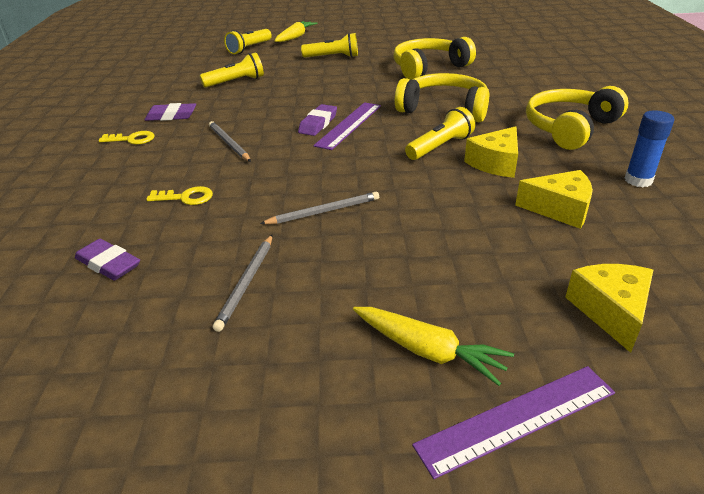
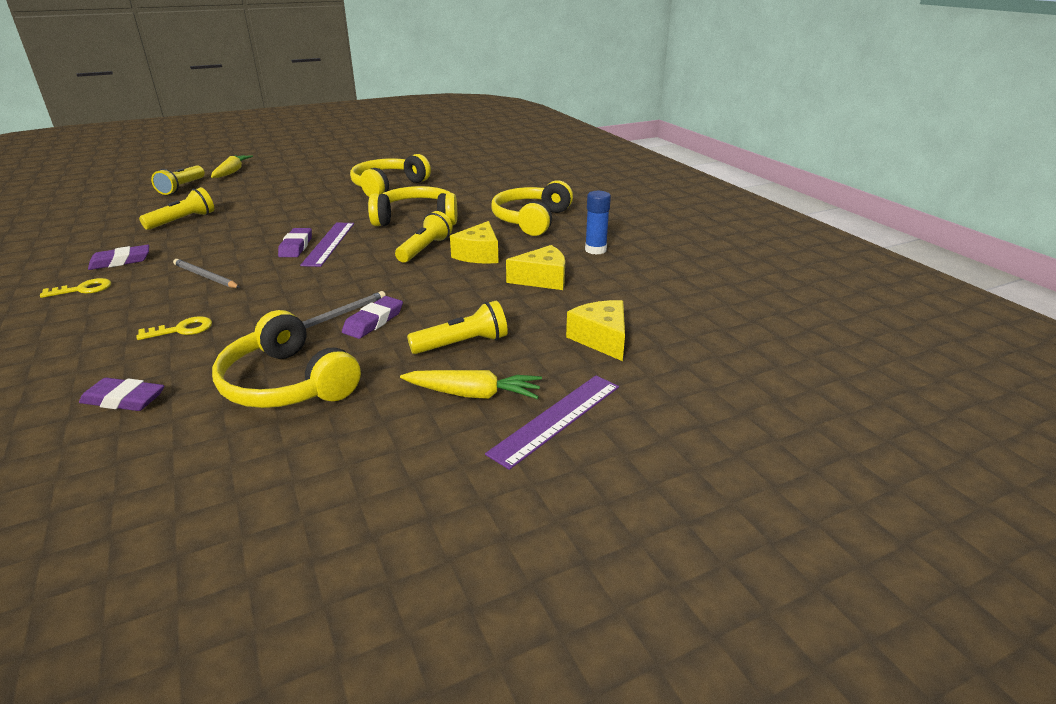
camera: 25 degrees left, 5 degrees down
grey pencil [213,235,273,332] -> yellow headphones [212,310,361,408]
yellow flashlight [301,33,358,58] -> yellow flashlight moved to [407,301,508,354]
none -> purple eraser [342,296,403,339]

